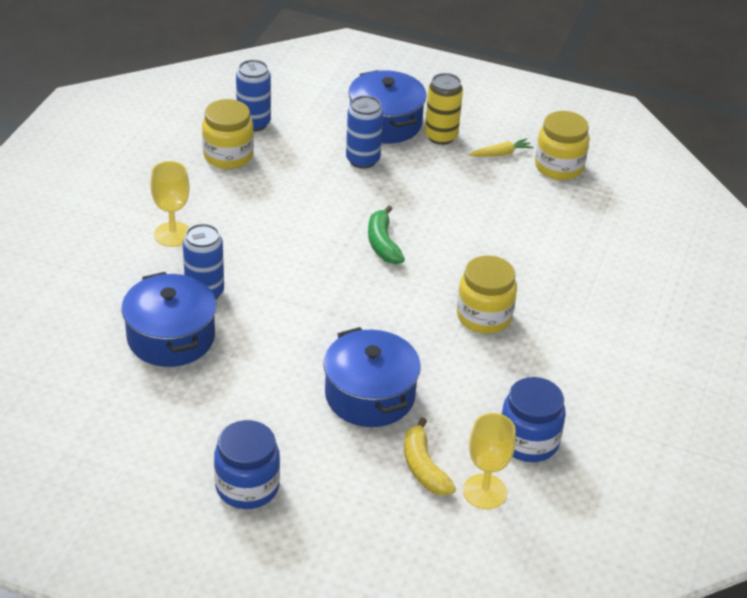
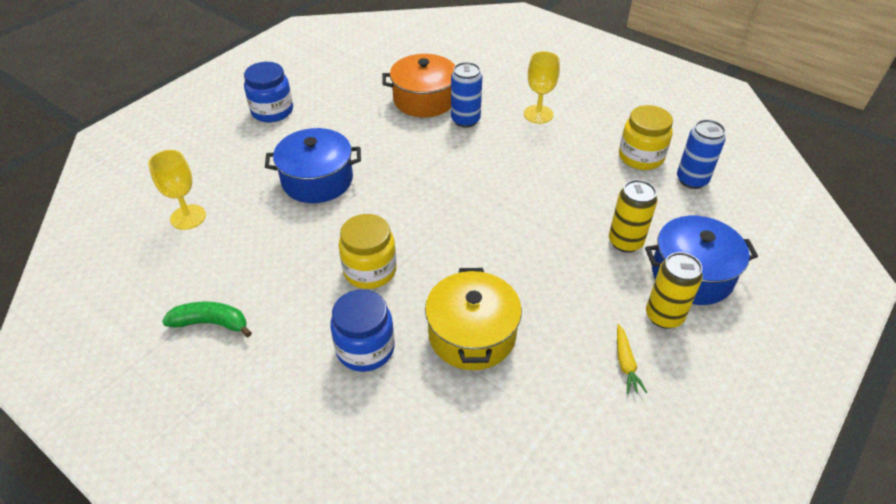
camera: 110 degrees right, 5 degrees up
blue pot [122,272,216,367] -> orange pot [382,54,455,117]
blue can [346,95,383,169] -> yellow can [609,180,657,253]
green banana [368,205,405,264] -> green banana moved to [162,302,252,337]
yellow banana [404,417,456,496] -> none
blue jar [501,377,566,462] -> blue jar moved to [330,289,395,372]
yellow jar [535,111,590,180] -> none
none -> yellow pot [425,268,522,370]

